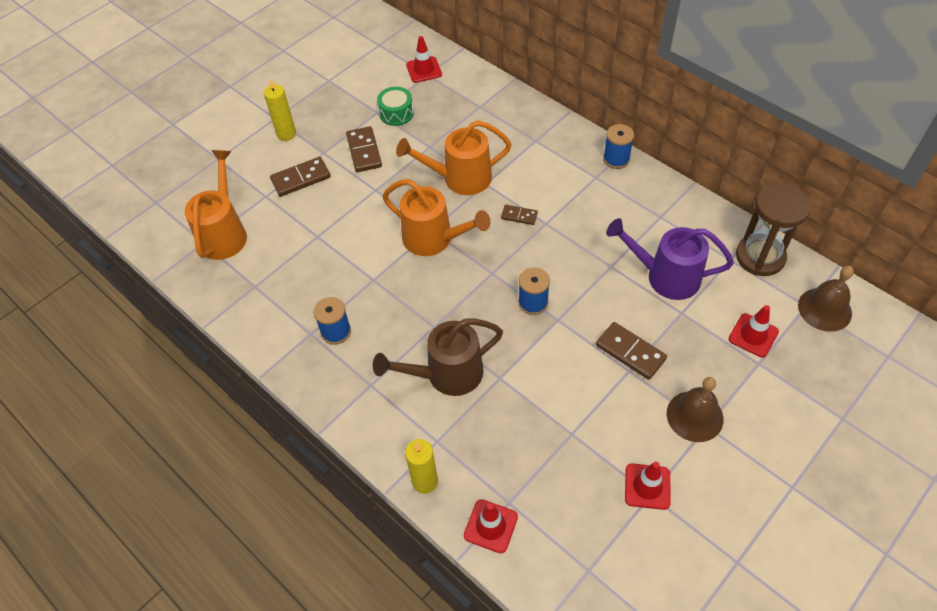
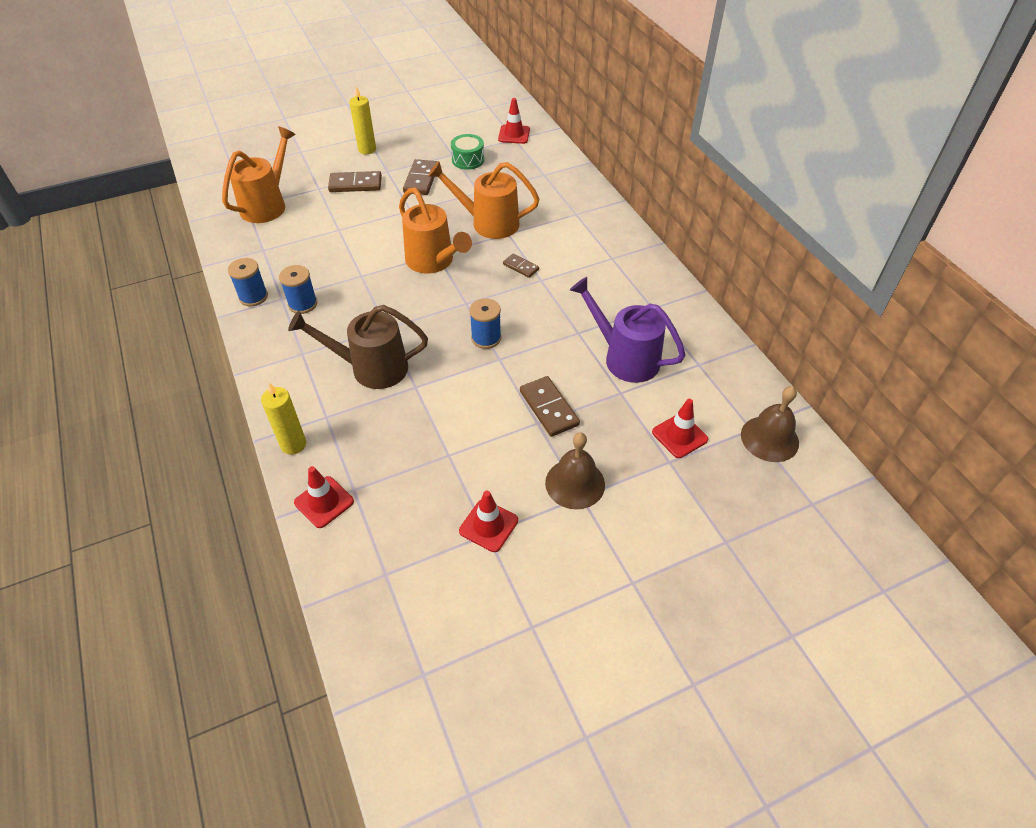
camera: 20 degrees right, 5 degrees down
blue spool [603,124,634,169] -> blue spool moved to [228,258,268,306]
brown hourglass [736,183,811,276] -> none

